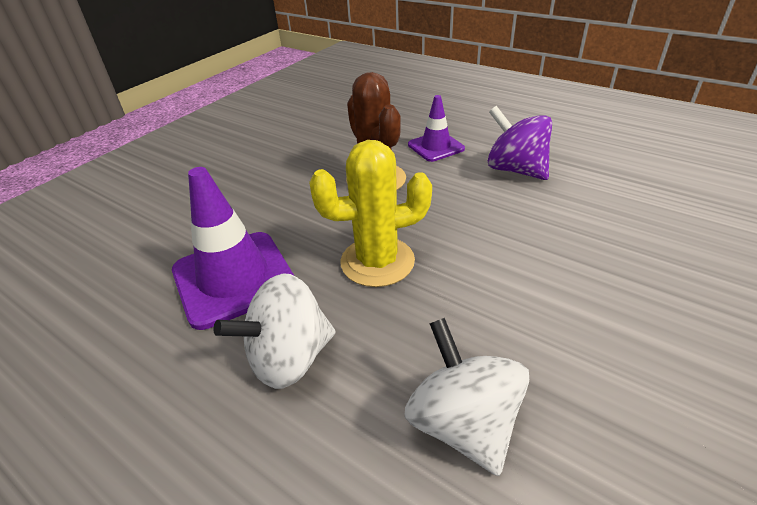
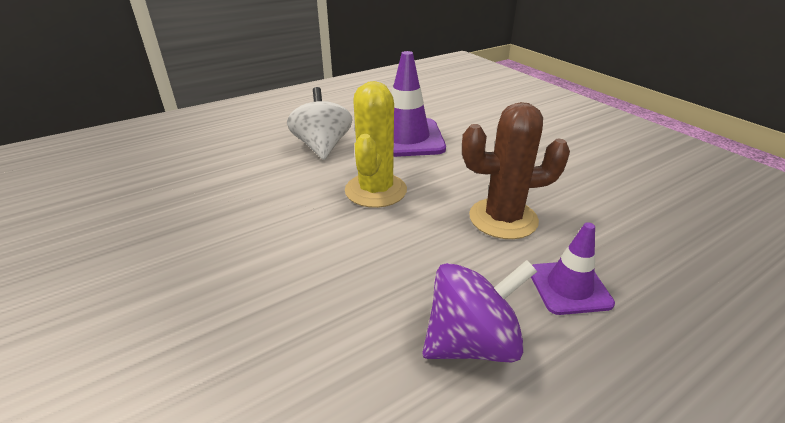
camera: 110 degrees right, 5 degrees down
white spinning top [404,318,529,476] -> none

